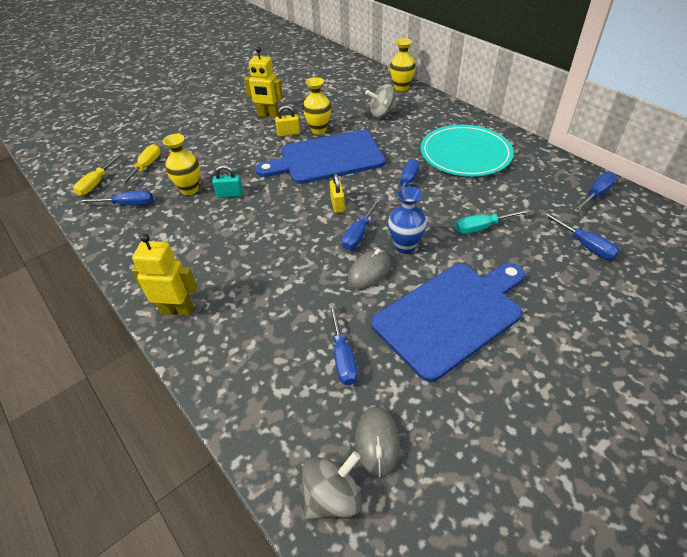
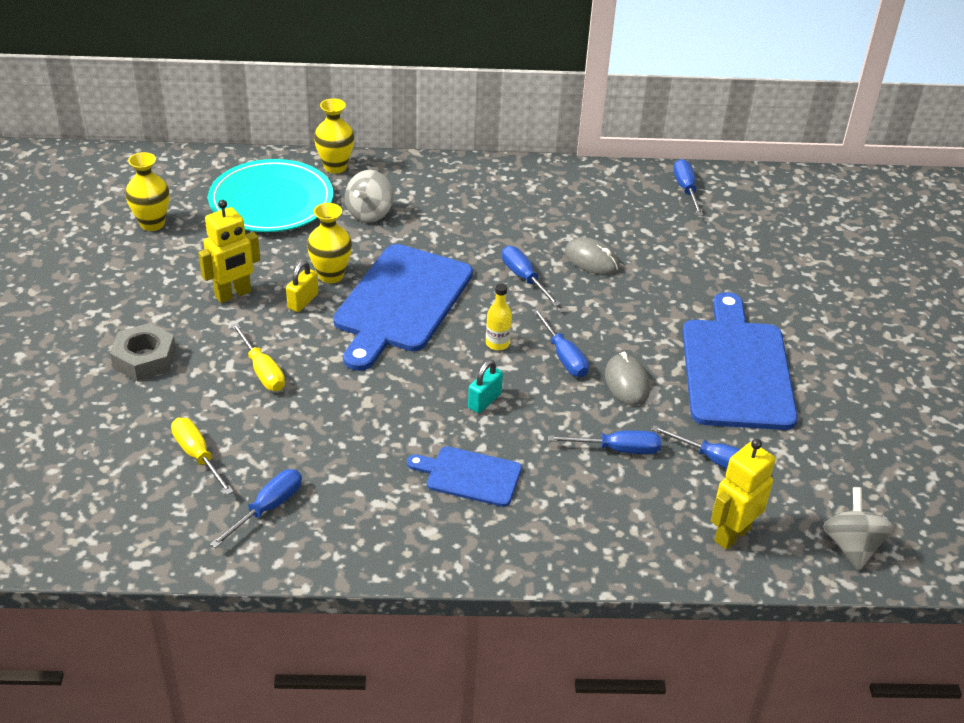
camera: 55 degrees left, 5 degrees down
yellow screwdriver [73,153,122,196] -> yellow screwdriver moved to [231,323,285,391]
yellow robot [132,234,197,316] -> yellow robot moved to [711,439,775,550]
yellow vase [163,134,200,195] -> yellow vase moved to [125,152,170,231]
turquoise padlock [212,165,243,198] -> turquoise padlock moved to [468,360,503,413]
yellow padlock [330,173,345,213] -> yellow bottle [486,284,512,350]
grey mouse [355,407,400,478] -> grey mouse moved to [565,237,619,275]
blue vase [388,187,427,254] -> none
turquoise plate [420,125,514,177] -> turquoise plate moved to [208,159,333,232]
turquoise screwdriver [455,209,530,234] -> none
blue screwdriver [542,212,619,259] -> blue screwdriver moved to [548,430,661,454]
none -> grey nut [110,323,176,381]
none -> blue cutting board [407,446,522,507]

